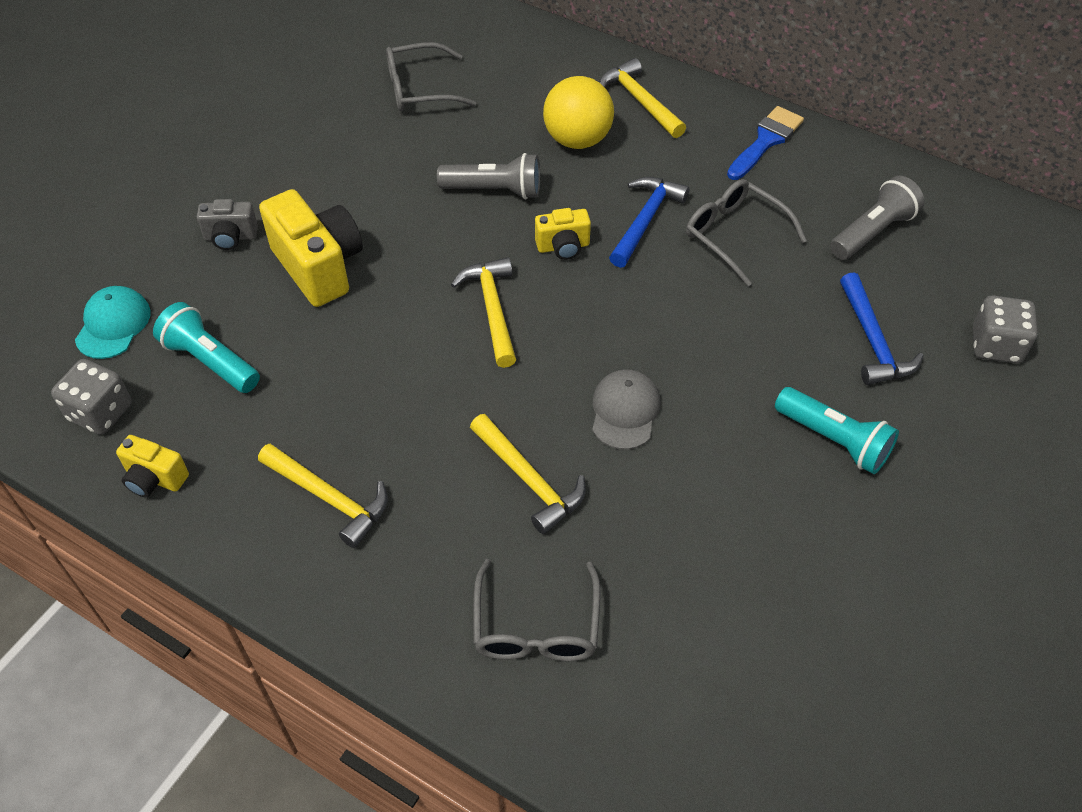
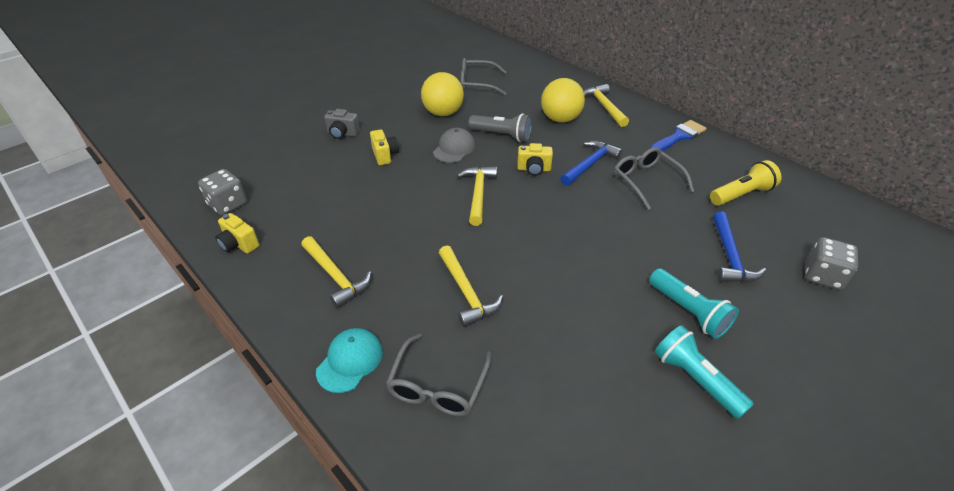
camera: 15 degrees right, 10 degrees down
turquoise cap [75,286,150,359] -> turquoise cap moved to [316,328,383,393]
turquoise flashlight [153,302,260,393] -> turquoise flashlight moved to [655,325,754,419]
yellow camera [259,189,363,307] -> yellow camera [370,129,399,165], size x0.53
grey cap [592,369,661,450] -> grey cap moved to [433,128,475,163]
grey flashlight [830,176,924,260] -> yellow flashlight [710,160,781,206]
none -> yellow ball [421,72,464,116]

